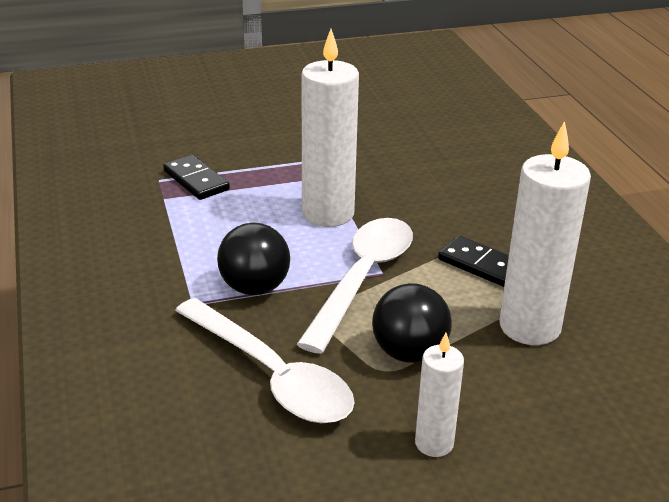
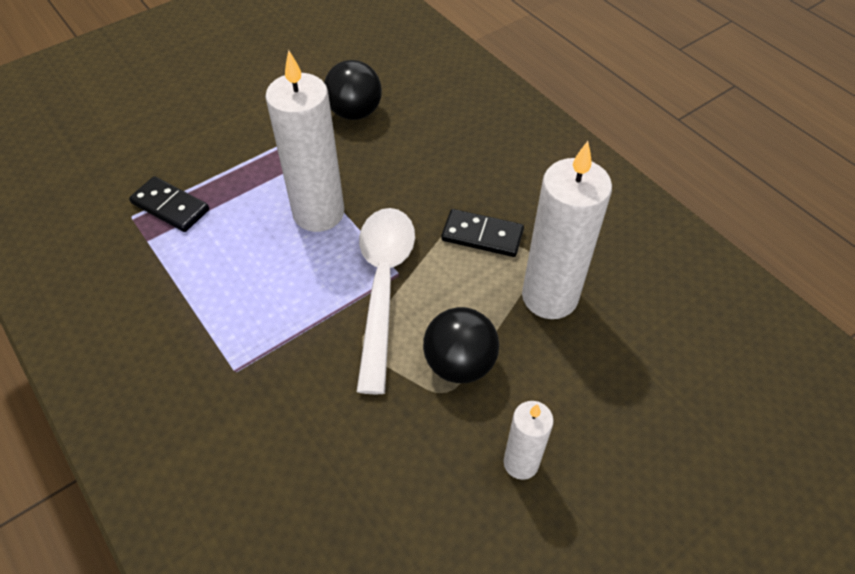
camera: 20 degrees left, 20 degrees up
white spoon [175,298,355,423] -> none
black ball [217,222,290,295] -> black ball moved to [324,60,382,120]

